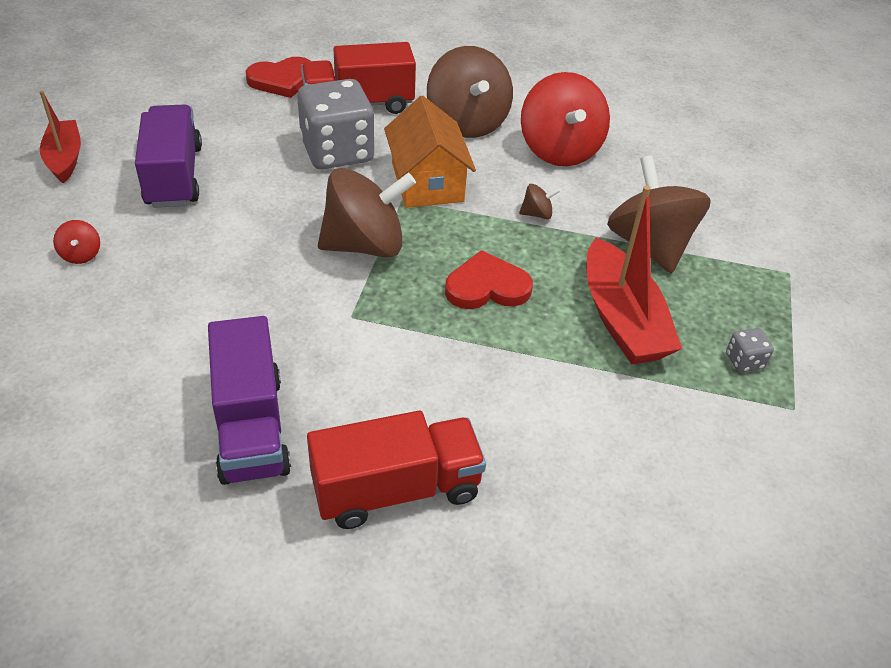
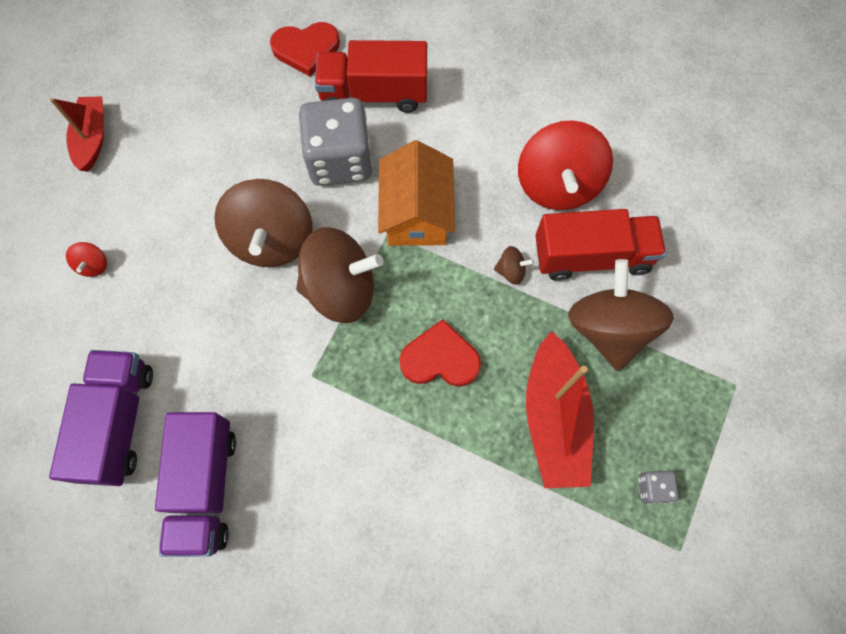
camera: 15 degrees right, 25 degrees up
purple truck [135,105,202,208] -> purple truck moved to [49,350,153,486]
red truck [307,411,486,529] -> red truck moved to [535,209,666,281]
brown spinning top [427,46,513,138] -> brown spinning top moved to [214,179,313,267]

